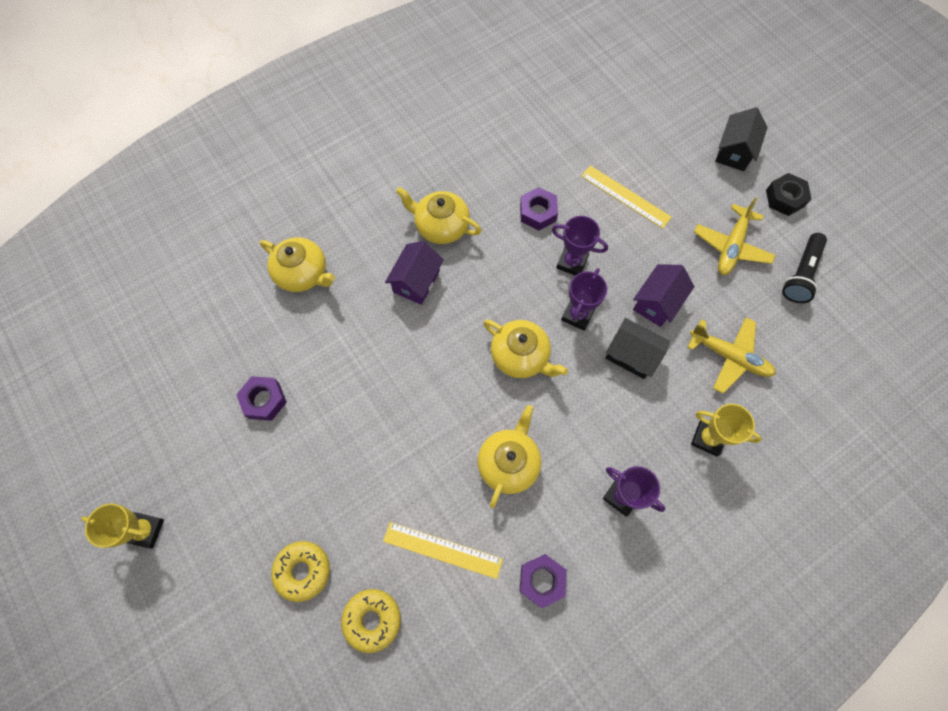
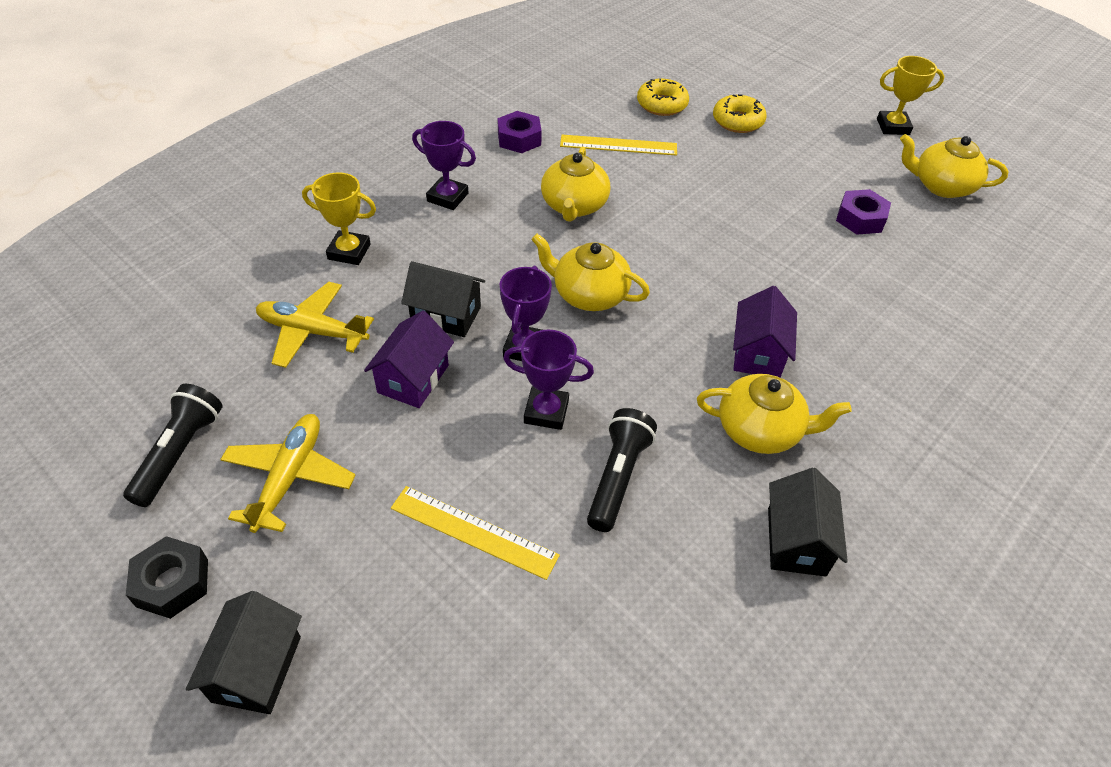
camera: 165 degrees right, 20 degrees down
yellow teapot [260,237,335,292] -> yellow teapot moved to [900,134,1008,198]
purple nut [520,187,558,230] -> black flashlight [587,408,657,532]
none -> black house [768,468,848,577]

